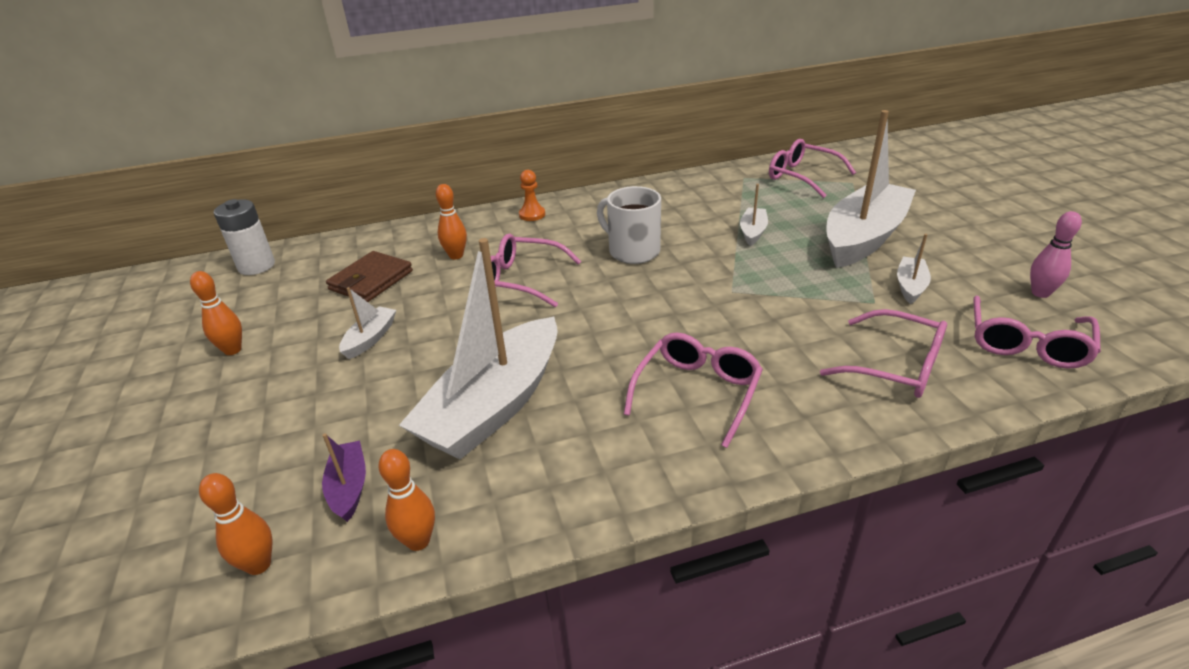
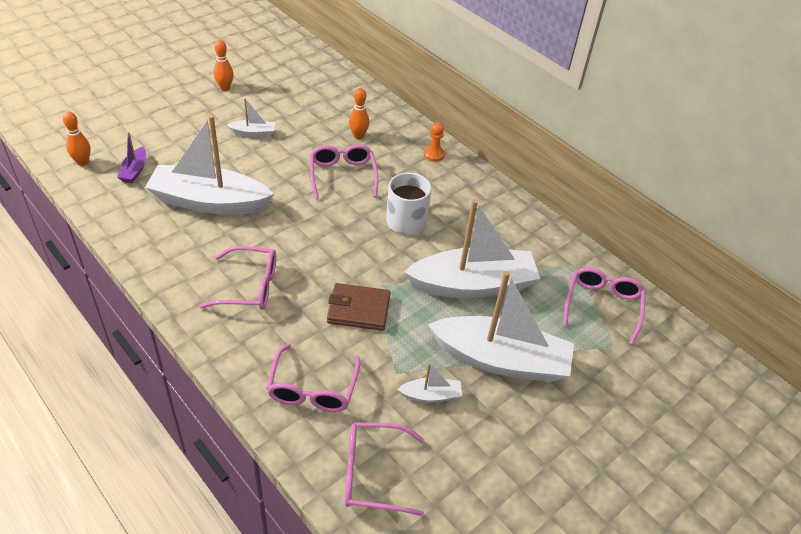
camera: 60 degrees right, 10 degrees up
white battery [214,199,275,275] -> none
purple boat [322,433,366,522] -> purple boat turned 135 degrees clockwise [117,132,146,183]
brown wallet [326,251,413,302] -> brown wallet moved to [327,283,391,331]
orange bowling pin [379,449,435,551] -> none
white boat [740,184,768,246] -> white boat [404,199,540,298], size x2.35
pink bowling pin [1030,211,1082,298] -> none

